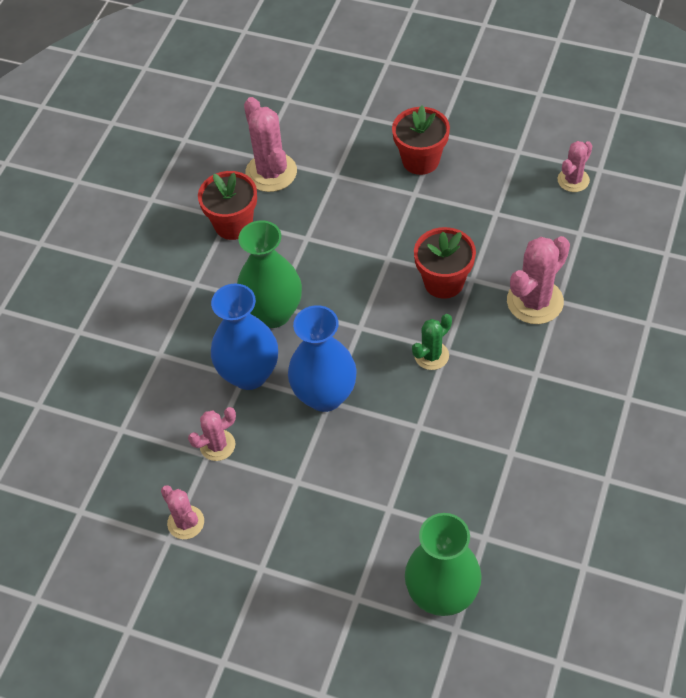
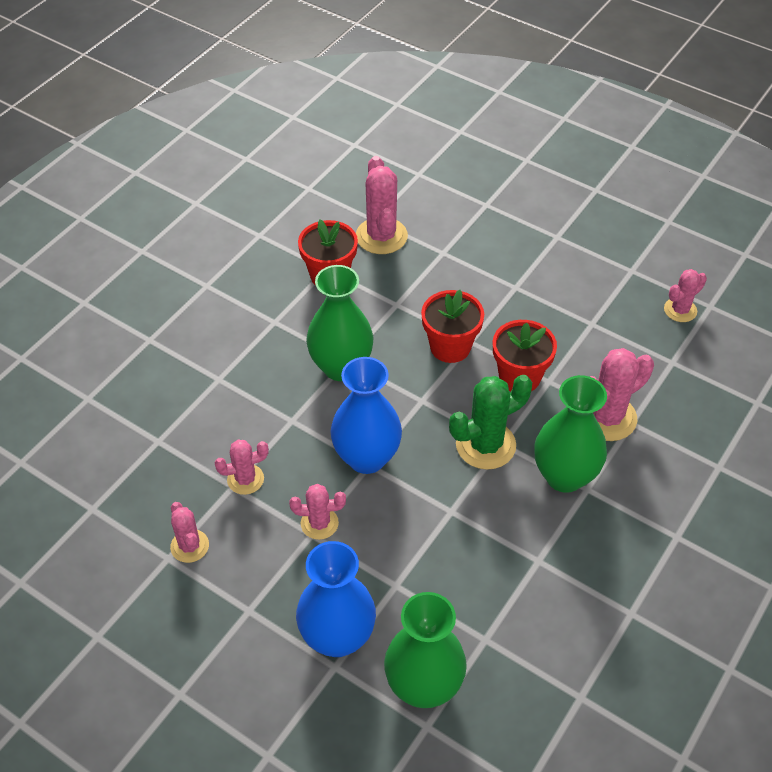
camera: 10 degrees right, 5 degrees down
blue vase [211,283,278,390] -> blue vase moved to [296,541,376,657]
red flower pot [392,105,450,175] -> red flower pot moved to [421,290,484,363]
green cactus [412,314,452,370] -> green cactus [449,375,532,470], size x1.67
none -> pink cactus [289,484,346,540]
none -> green vase [534,375,607,493]

